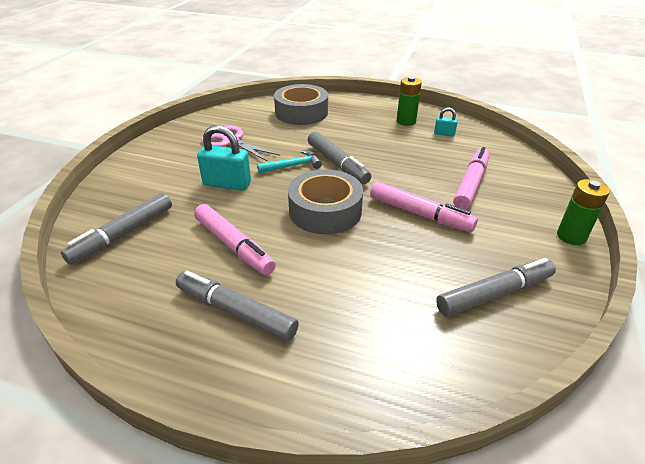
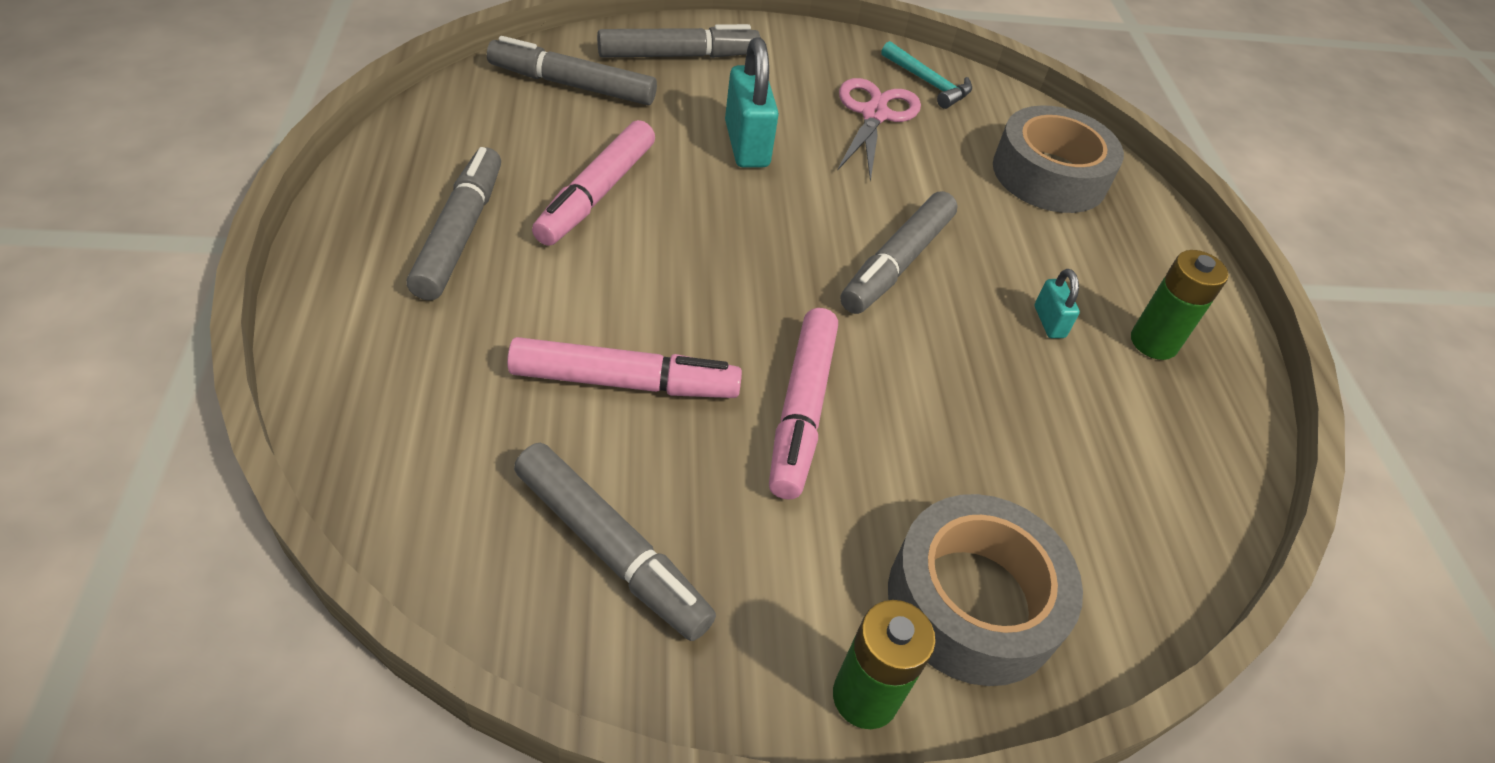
camera: 60 degrees right, 10 degrees up
turquoise hammer [257,150,322,173] -> turquoise hammer moved to [881,41,972,109]
grey tape [288,169,363,234] -> grey tape moved to [888,494,1083,686]
turquoise padlock [434,107,458,137] -> turquoise padlock moved to [1035,269,1080,338]
pink marker [453,147,489,209] -> pink marker moved to [507,337,742,398]
none -> grey marker [597,24,760,58]

